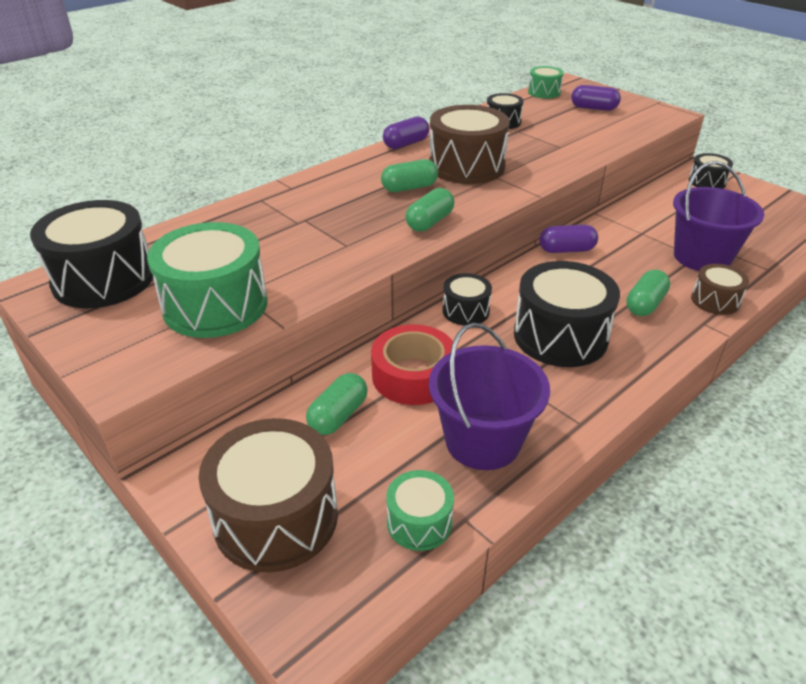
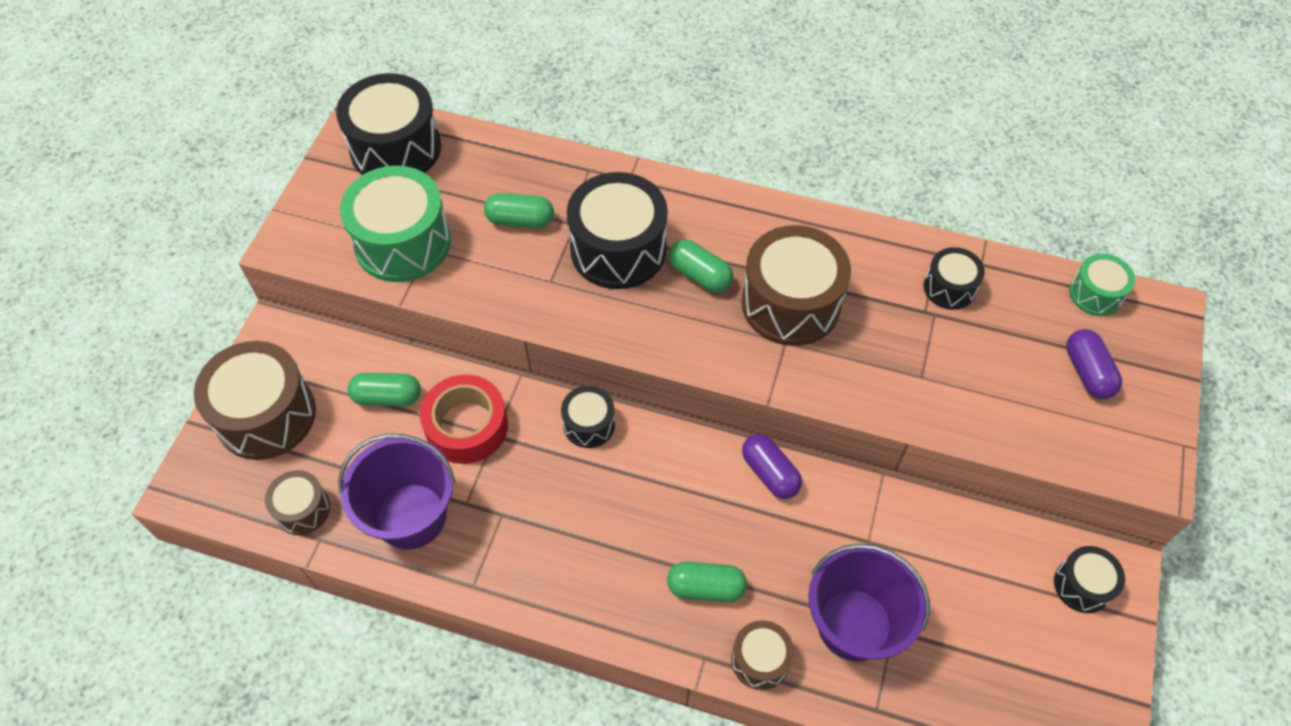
camera: 60 degrees right, 20 degrees up
purple capsule [383,116,429,149] -> none
green drum [386,470,454,551] -> brown drum [265,470,330,535]
green capsule [405,188,455,232] -> green capsule moved to [484,193,554,228]
black drum [514,261,620,367] -> black drum moved to [567,172,668,289]

